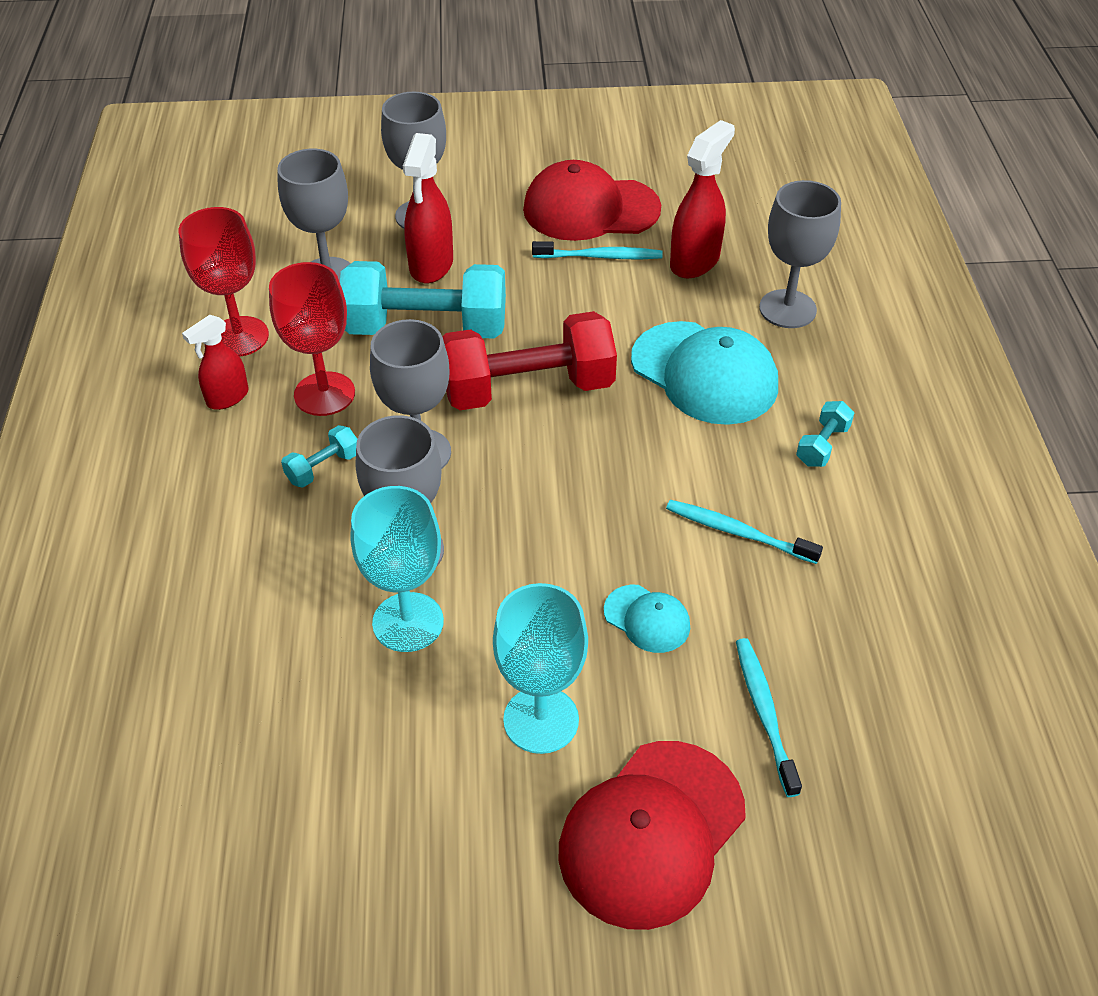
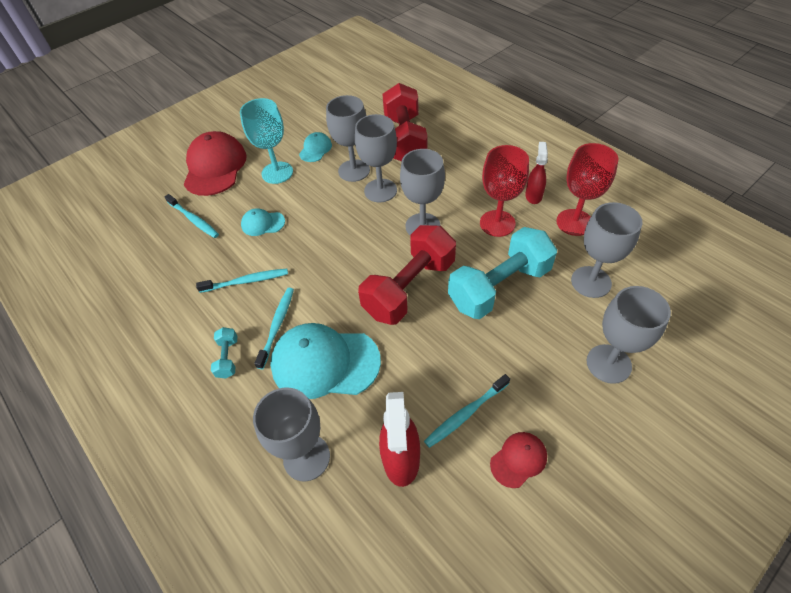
camera: 145 degrees right, 5 degrees up
turquoise dumbbell [281,425,357,487] -> none
turquoise goblet [351,486,444,652] -> grey goblet [326,95,370,182]
red spray bottle [403,133,453,283] -> none
red cap [523,160,661,241] -> red cap [490,432,547,488], size x0.49
none -> turquoise toothbrush [254,288,294,369]
none -> turquoise cap [299,132,332,162]
none -> red dumbbell [382,83,428,161]

